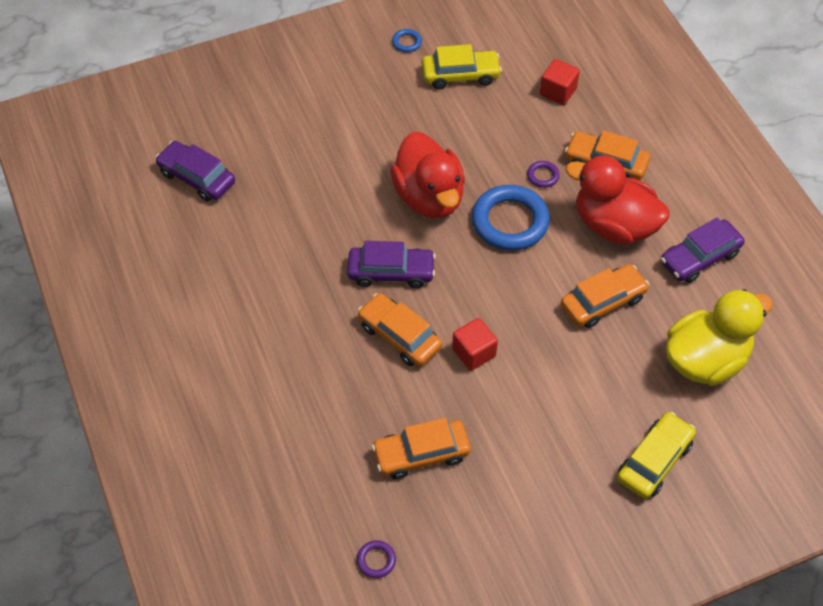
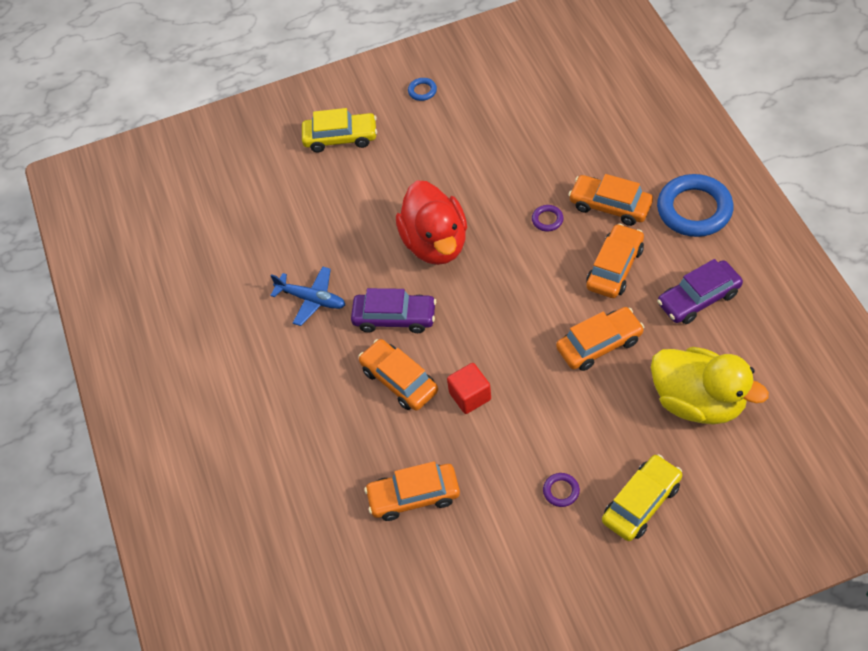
camera: 10 degrees right, 0 degrees up
purple car [155,141,235,201] -> none
purple ring [357,540,396,578] -> purple ring moved to [543,473,580,507]
yellow car [422,44,502,89] -> yellow car moved to [302,108,377,152]
blue ring [472,185,550,251] -> blue ring moved to [657,174,734,237]
red cube [540,59,580,105] -> none
red duck [565,155,670,245] -> orange car [586,223,644,298]
yellow duck [666,289,773,386] -> yellow duck turned 60 degrees clockwise [651,347,769,424]
none -> blue plane [270,266,345,326]

